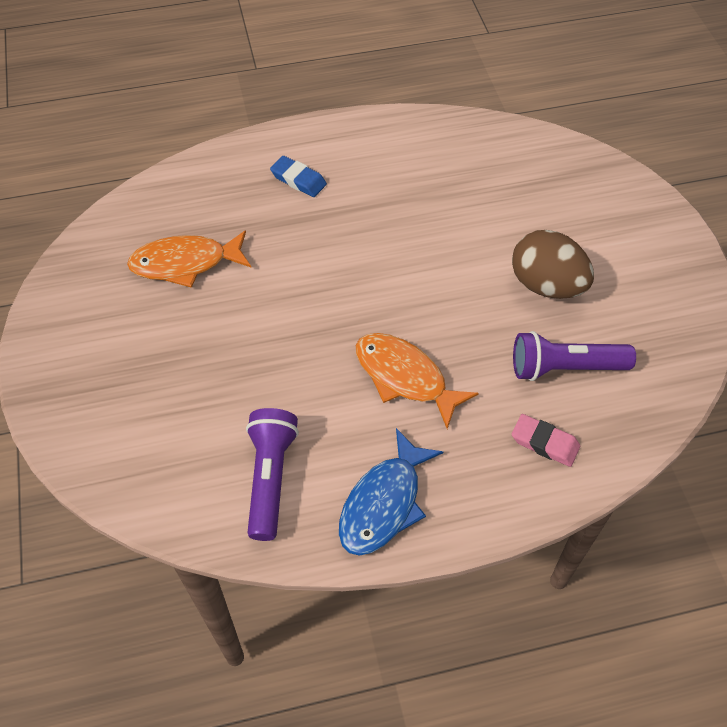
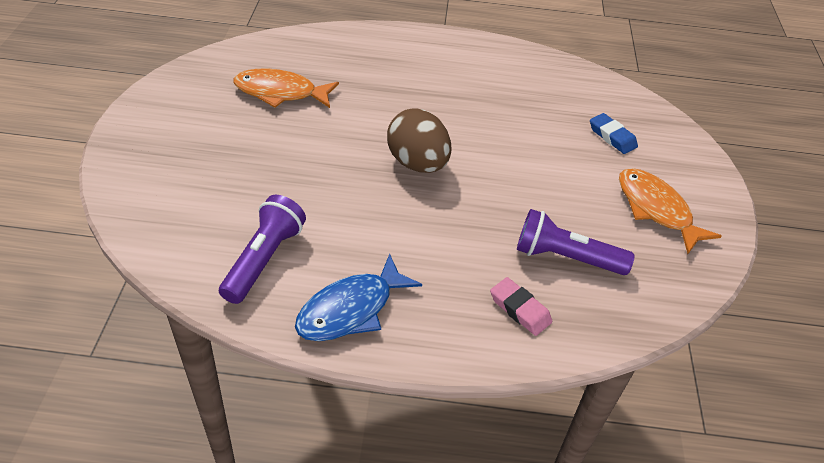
camera: 15 degrees right, 10 degrees down
blue eraser [270,156,327,197] -> blue eraser moved to [590,113,638,154]
orange fish [356,333,479,429] -> orange fish moved to [619,168,722,254]
brown egg [512,230,594,299] -> brown egg moved to [387,109,451,173]

